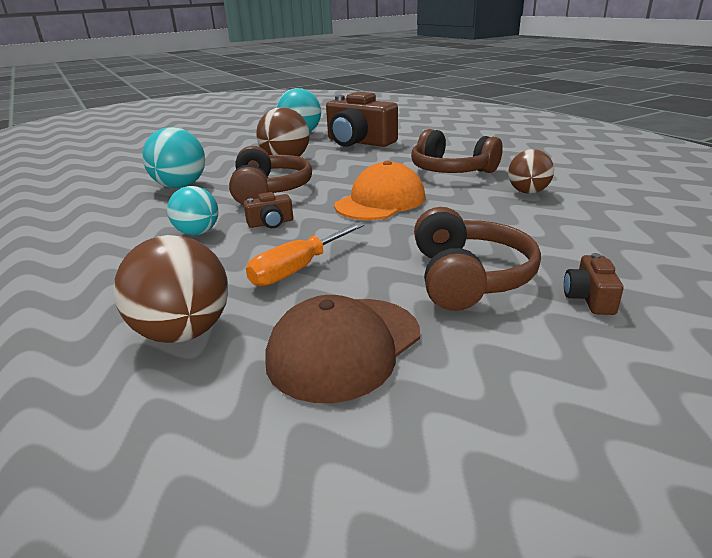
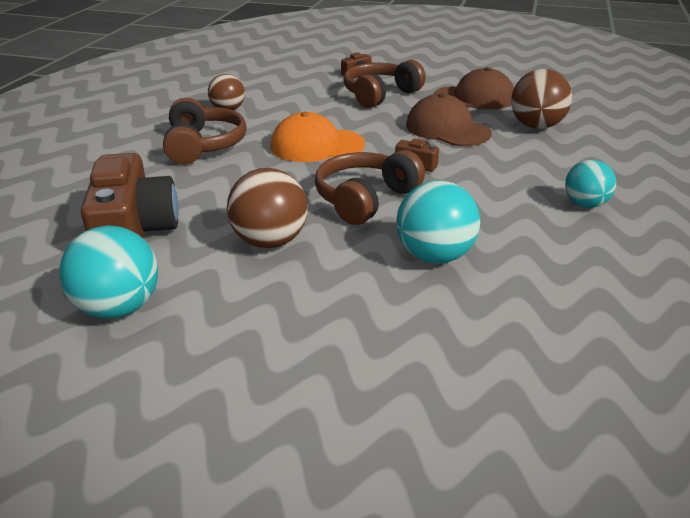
camera: 135 degrees left, 5 degrees up
turquoise ball [167,186,218,235] -> turquoise ball moved to [565,160,616,208]
orange screwdriver [246,222,364,286] -> brown cap [406,93,492,146]

